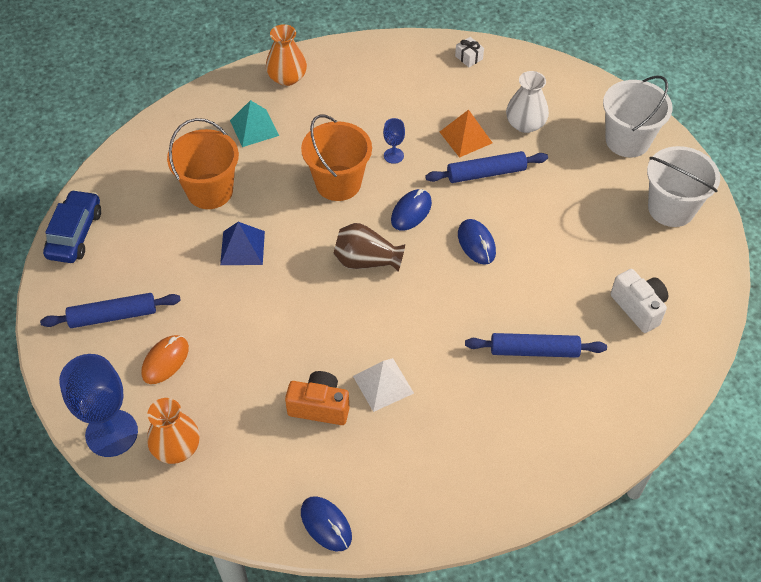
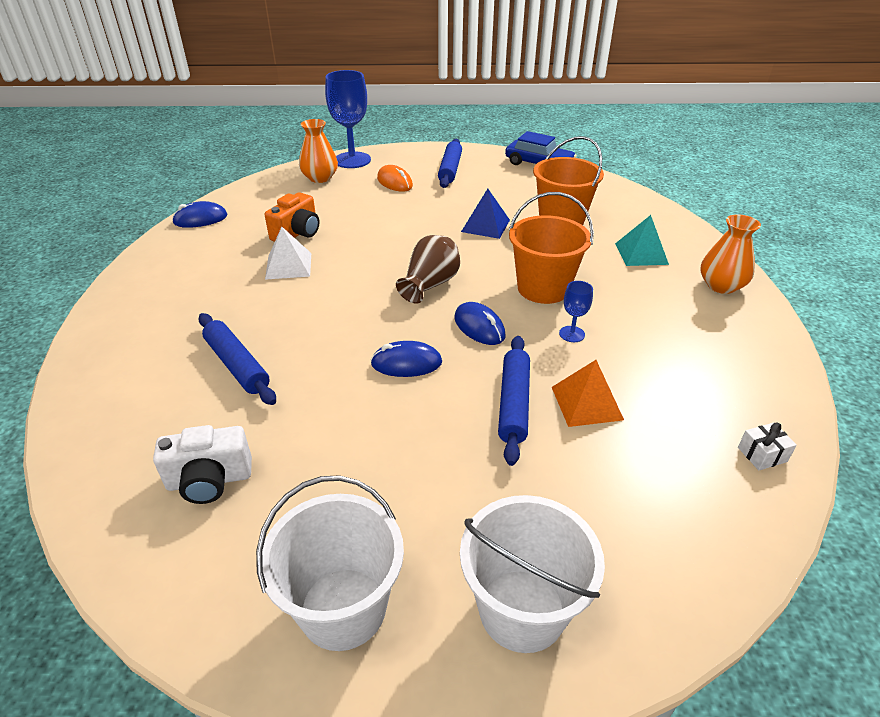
camera: 110 degrees right, 15 degrees down
blue rolling pin [465,333,607,358] -> blue rolling pin turned 60 degrees counterclockwise [198,313,276,405]
white vase [506,71,549,133] -> none

